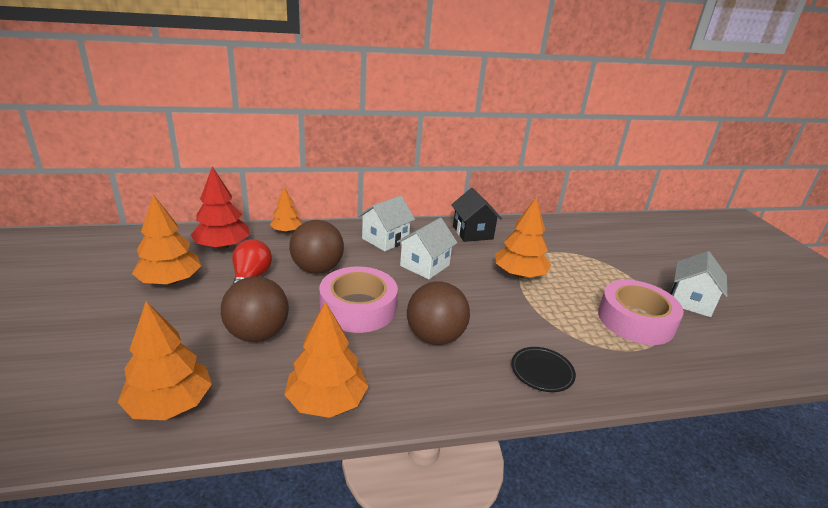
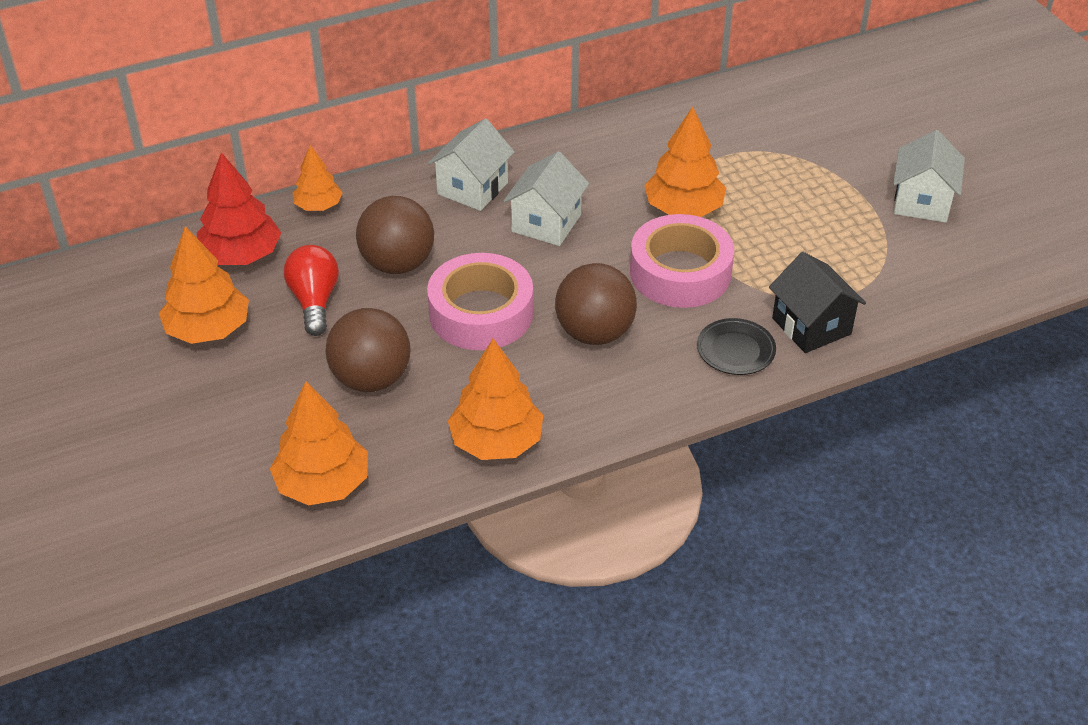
camera: 10 degrees left, 15 degrees up
black house [451,188,502,242] -> black house moved to [769,252,866,353]
pink tape [598,280,684,345] -> pink tape moved to [630,214,734,308]

